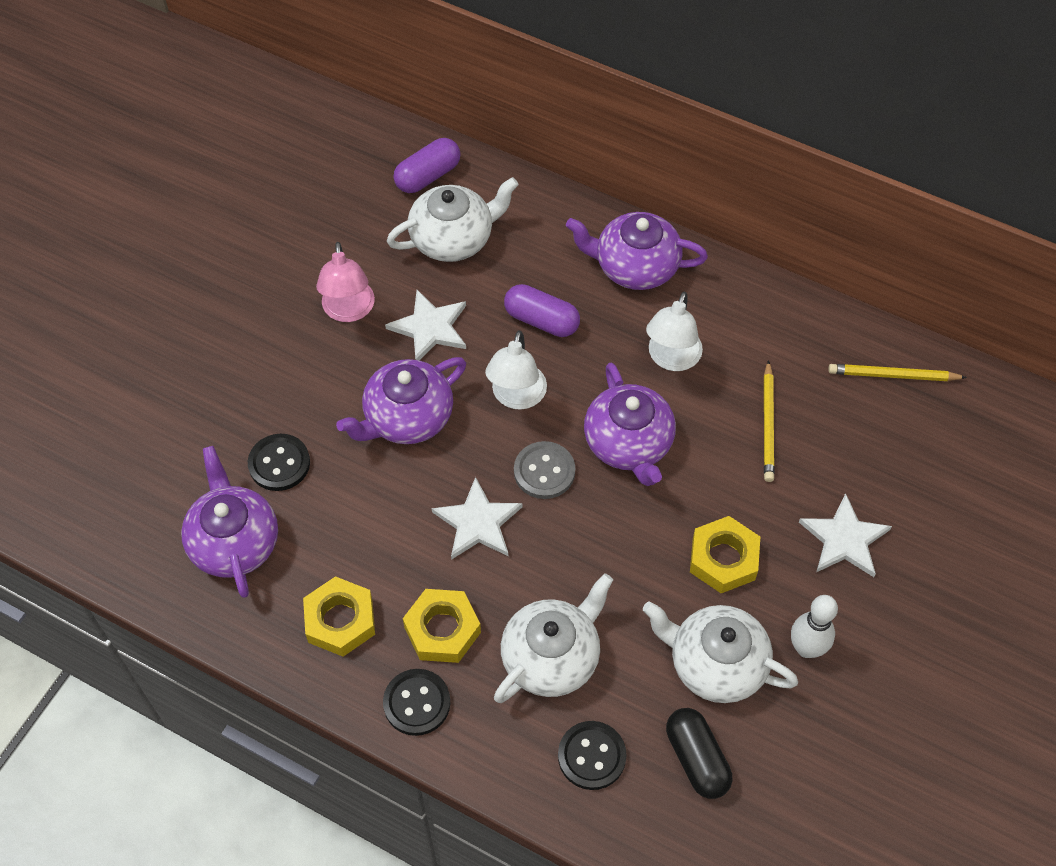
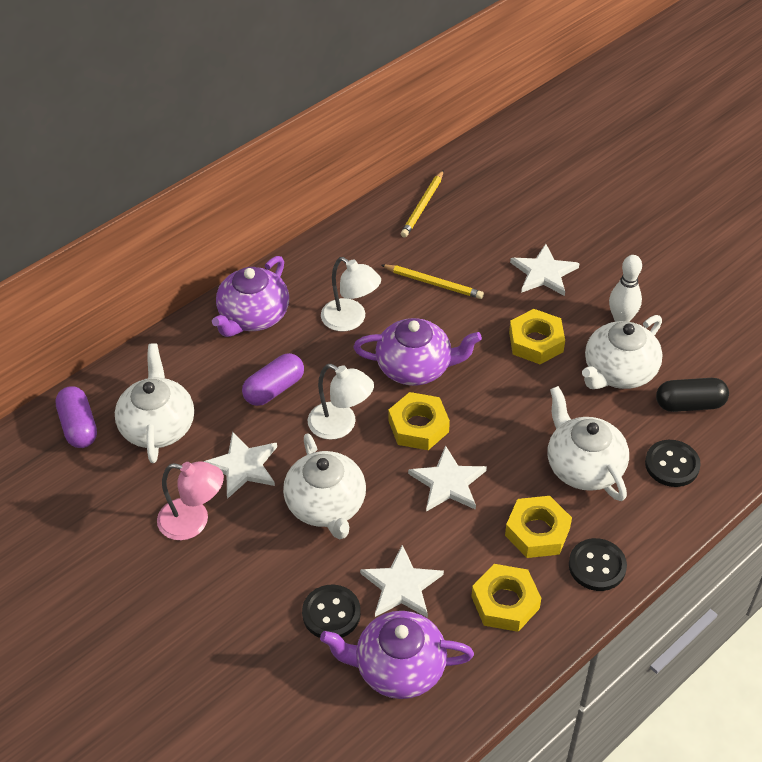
camera: 70 degrees left, 10 degrees down
purple teapot [336,357,466,444] -> white teapot [283,433,366,539]
grey button [514,441,575,499] -> yellow nut [388,392,450,450]
none -> white star [360,545,444,618]

